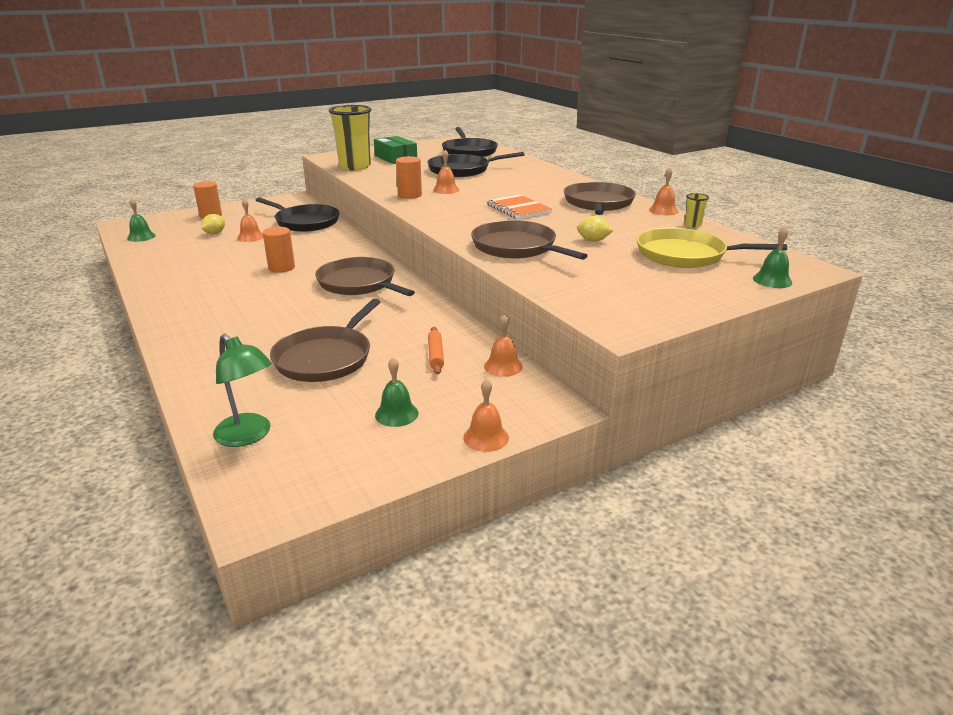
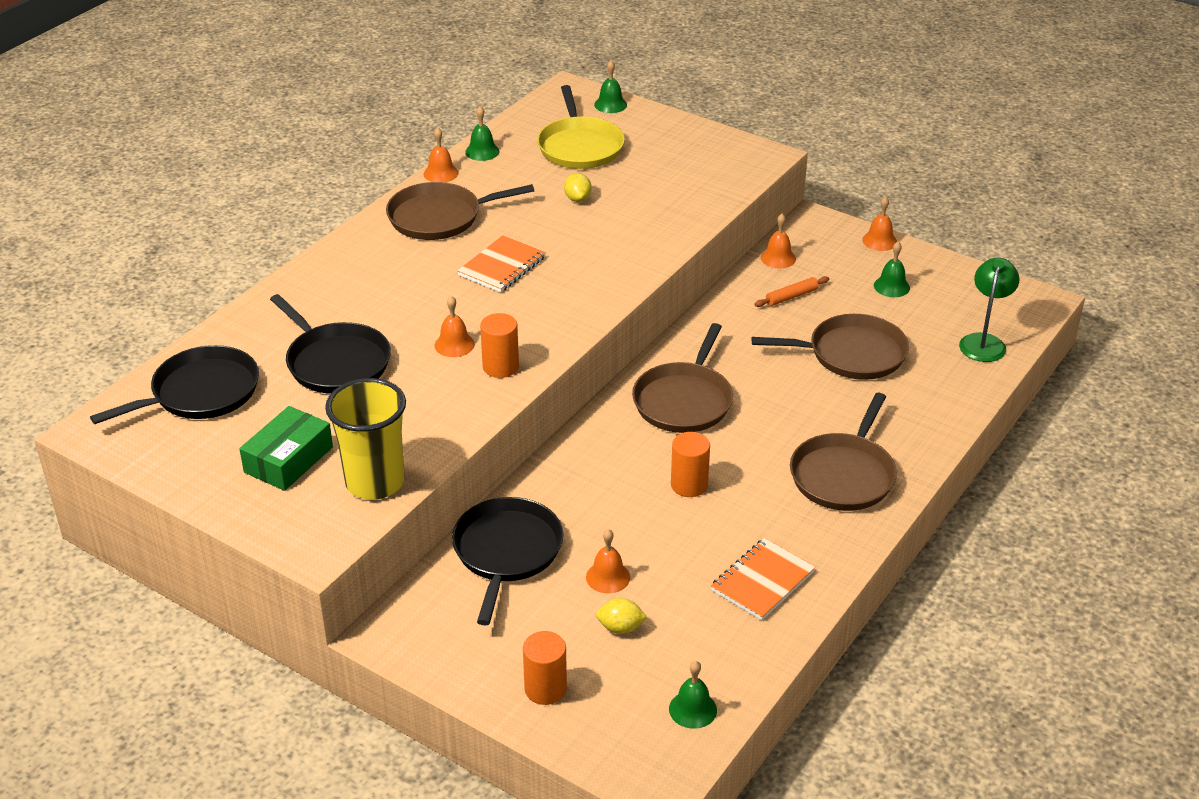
camera: 115 degrees left, 10 degrees up
brown pan [471,220,588,260] -> brown pan moved to [790,393,897,511]
yellow cup [685,193,709,228] -> green bell [465,106,500,161]
none -> orange notebook [711,538,815,620]

